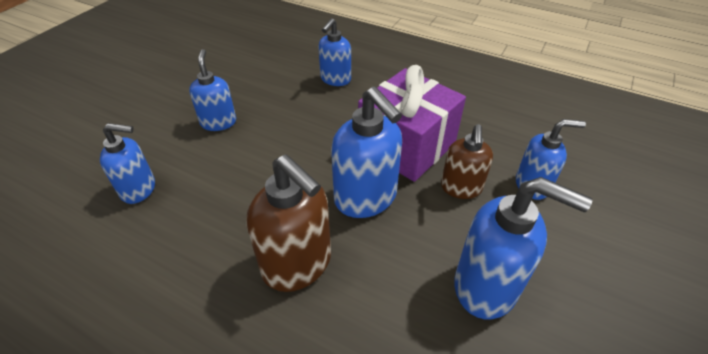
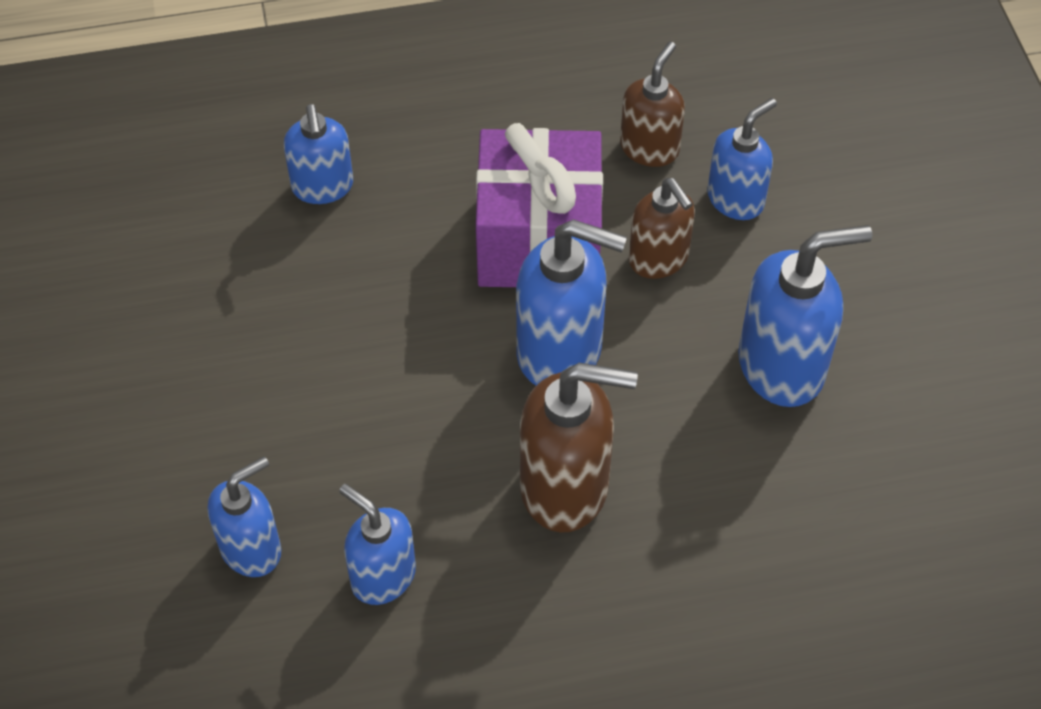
camera: 40 degrees left, 10 degrees up
blue soap dispenser [189,49,236,131] -> blue soap dispenser moved to [339,484,416,605]
none -> brown soap dispenser [620,42,685,167]

